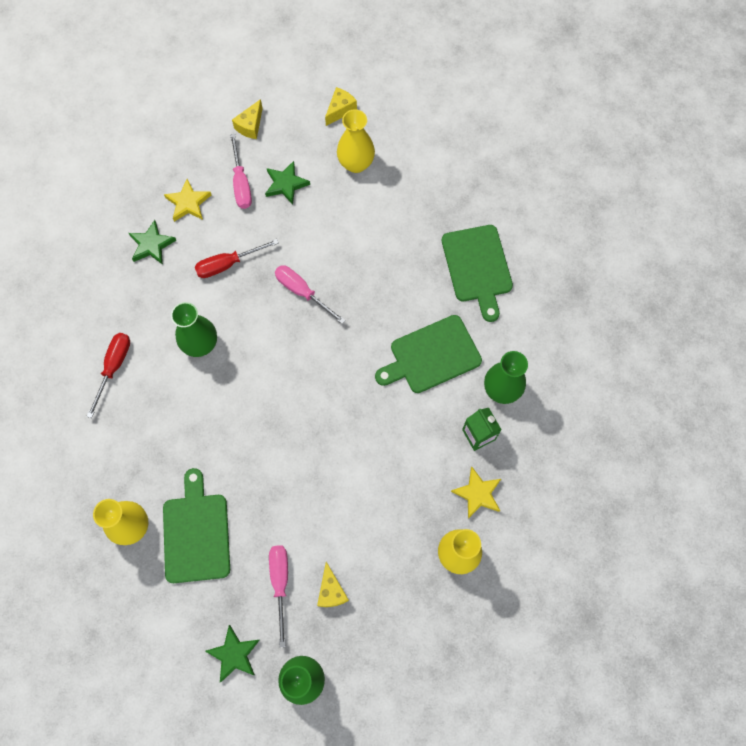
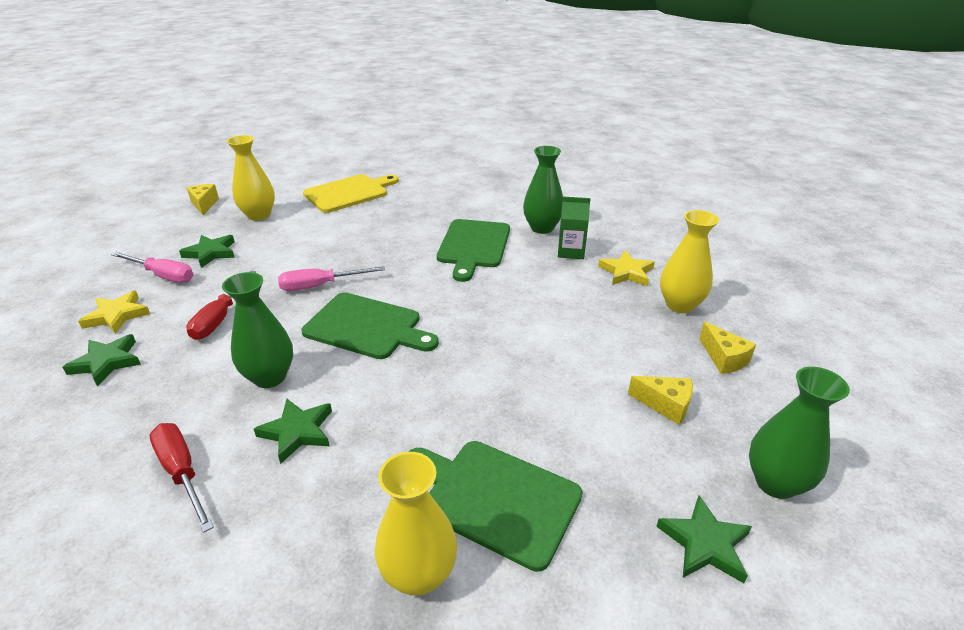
camera: 55 degrees left, 35 degrees down
yellow cheese [232,99,263,139] -> yellow cheese moved to [699,322,756,374]
pink screwdriver [269,546,288,647] -> none
green cutting board [442,225,513,322] -> green cutting board moved to [301,292,439,359]
none -> green star [254,399,332,464]
none -> yellow cutting board [303,174,399,213]

